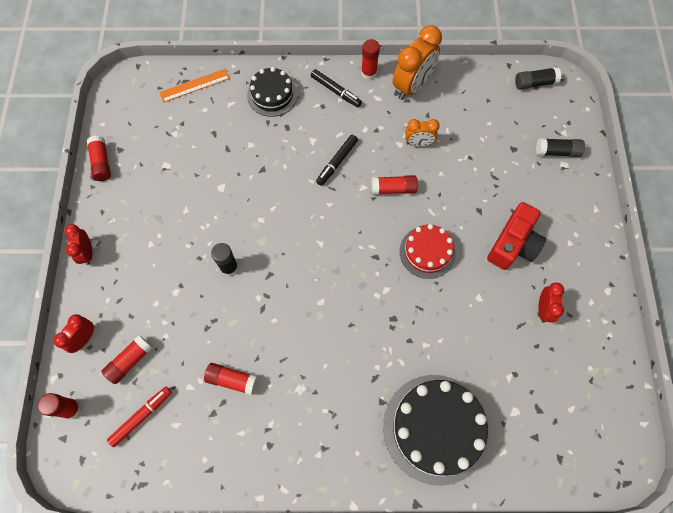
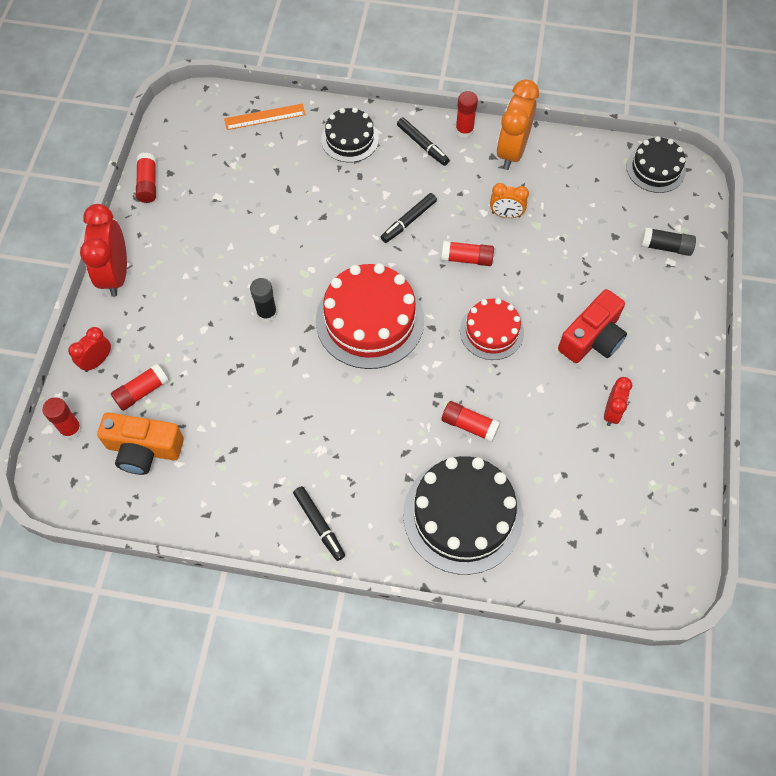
camera: 10 degrees right, 5 degrees down
red clock [64,224,92,265] -> red clock [80,204,127,297], size x1.80
red marker [107,387,172,447] -> orange camera [97,412,184,475]
red glue stick [204,363,258,395] -> red glue stick moved to [441,401,500,442]
orange clock [393,25,442,100] -> orange clock turned 150 degrees clockwise [496,79,539,170]
black glue stick [515,67,561,90] -> black cake [626,136,686,193]
none -> black marker [293,486,345,561]
none -> red cake [316,263,424,369]

